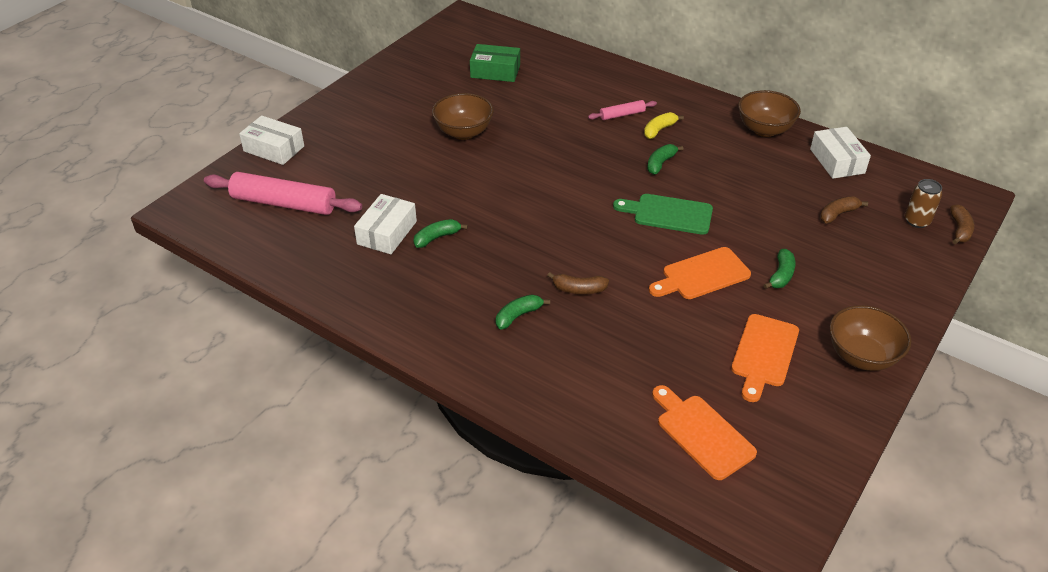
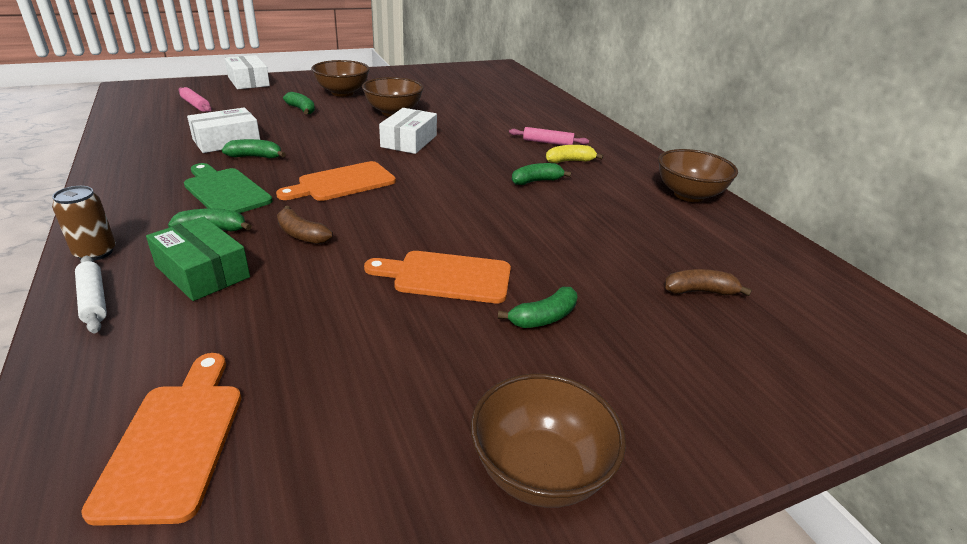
camera: 30 degrees right, 10 degrees down
pink rolling pin [204,172,362,215] -> pink rolling pin [178,87,212,112], size x0.49
green box [470,44,520,82] -> green box moved to [146,216,250,301]
green cutting board [613,194,713,235] -> green cutting board moved to [184,163,273,213]
orange cutting board [731,314,799,402] -> orange cutting board moved to [276,161,396,201]
white box [810,127,871,179] -> white box moved to [379,108,437,154]
brown can [905,179,942,228] -> brown can moved to [52,186,116,261]
brown banana [950,205,974,244] -> none
none -> white rolling pin [75,256,107,333]
none -> green banana [283,92,315,114]
none -> brown bowl [311,60,370,97]

